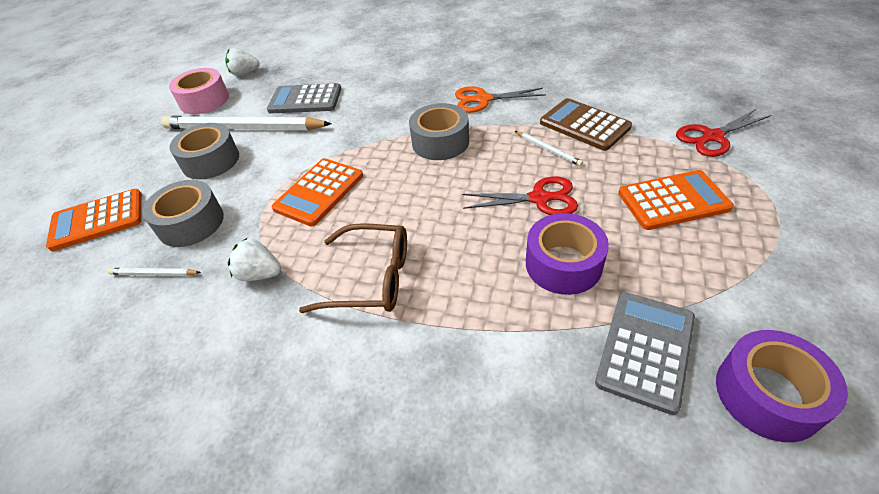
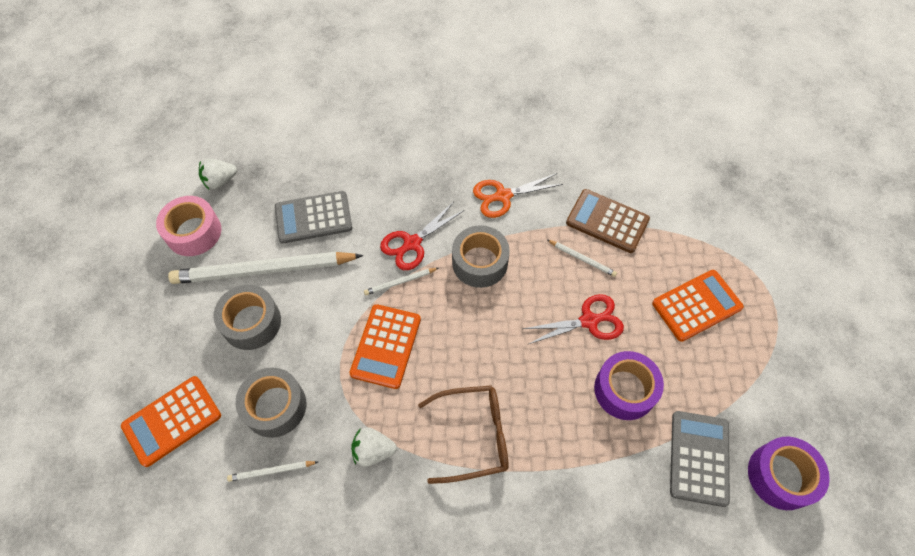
camera: 20 degrees left, 15 degrees up
red scissors [676,109,771,157] -> red scissors moved to [380,202,464,270]
none -> white pencil [364,268,438,295]

